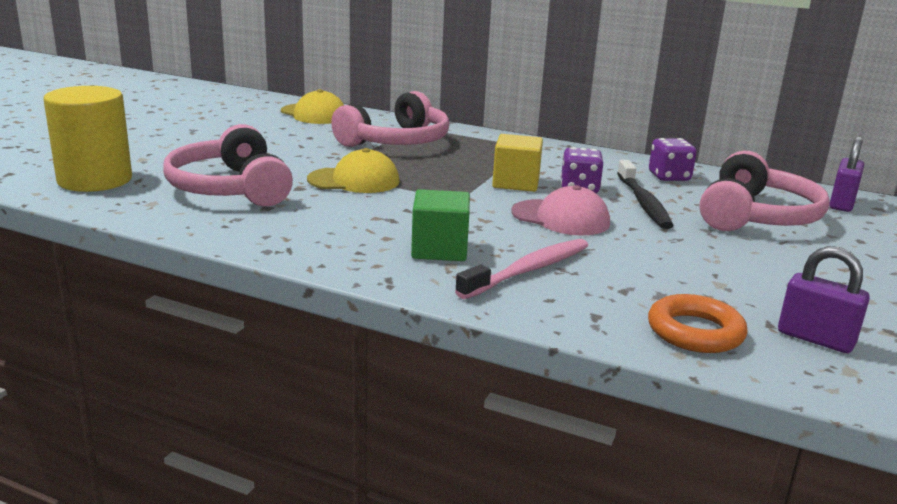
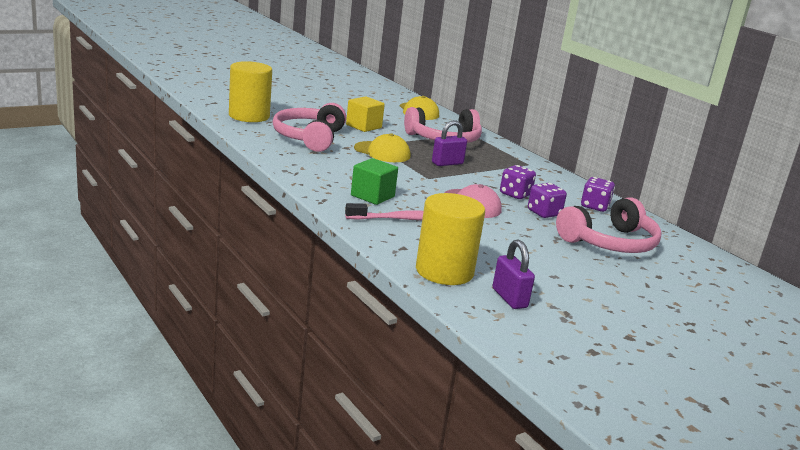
camera: 30 degrees right, 0 degrees up
yellow cube [492,134,543,192] -> yellow cube moved to [346,96,385,132]
black toothbrush [617,160,674,229] -> purple dice [528,183,567,218]
orange ring [648,294,748,353] -> yellow cylinder [416,193,485,285]
purple padlock [829,137,864,212] -> purple padlock moved to [432,120,467,166]

